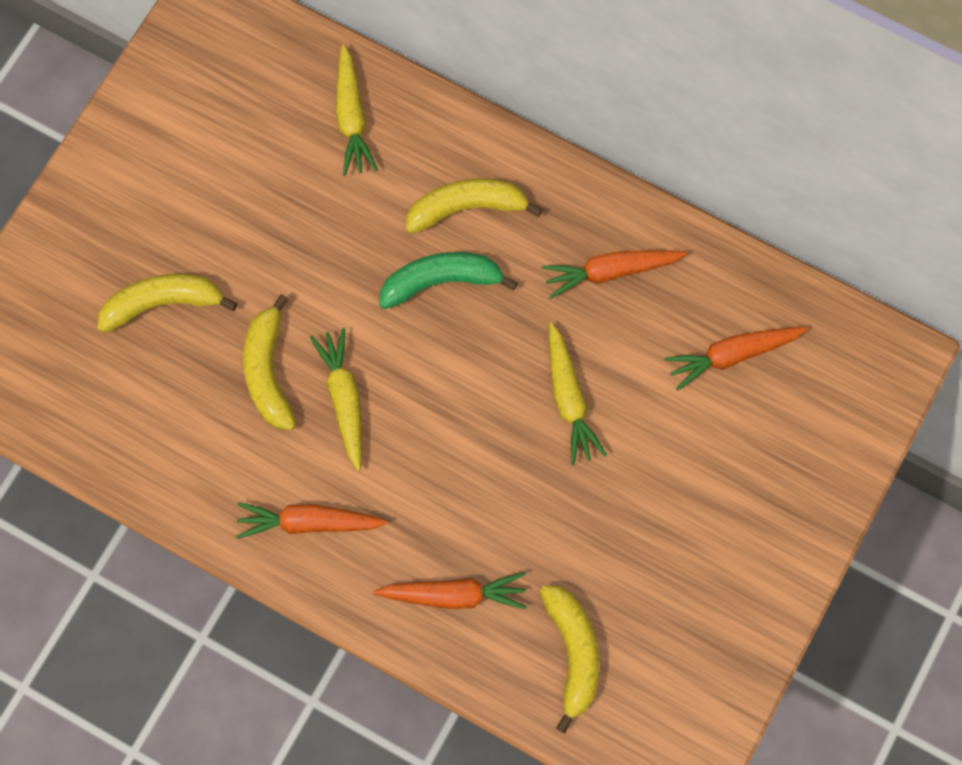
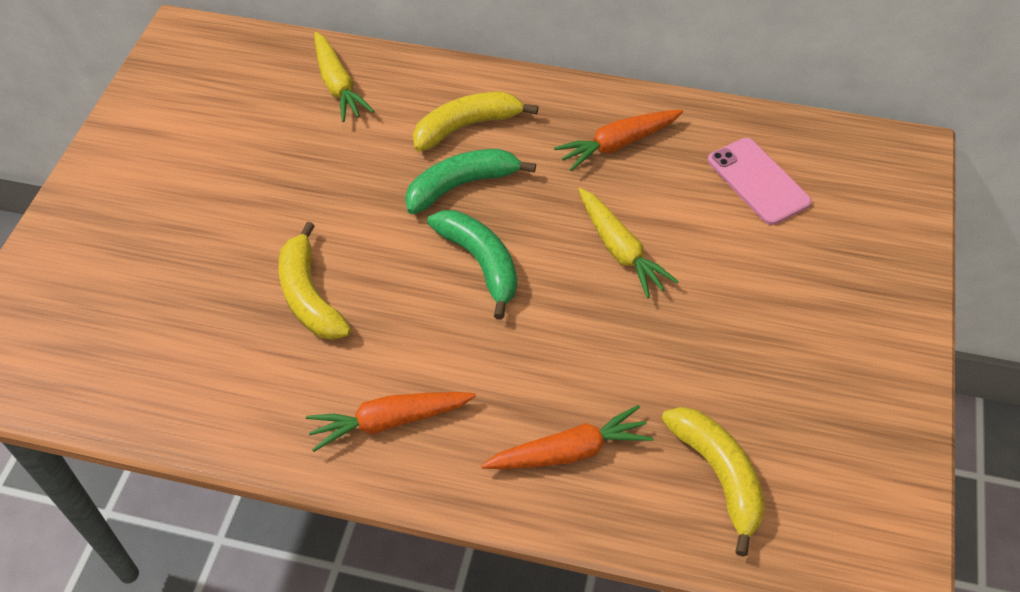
camera: 15 degrees left, 20 degrees down
yellow banana [97,274,237,333] -> none
yellow carrot [310,328,362,471] -> none
orange carrot [664,327,808,390] -> pink phone [708,138,812,225]
none -> green banana [427,210,517,320]

